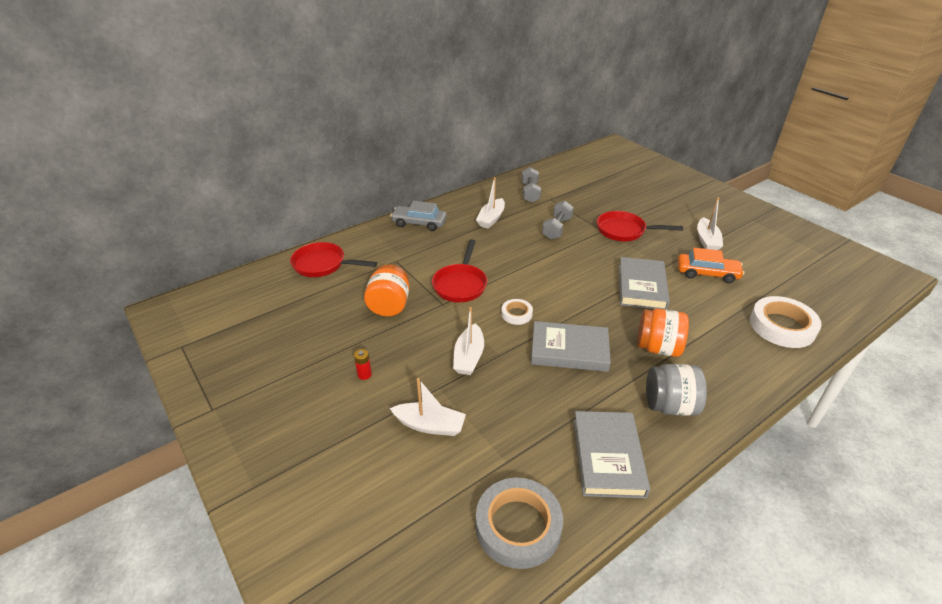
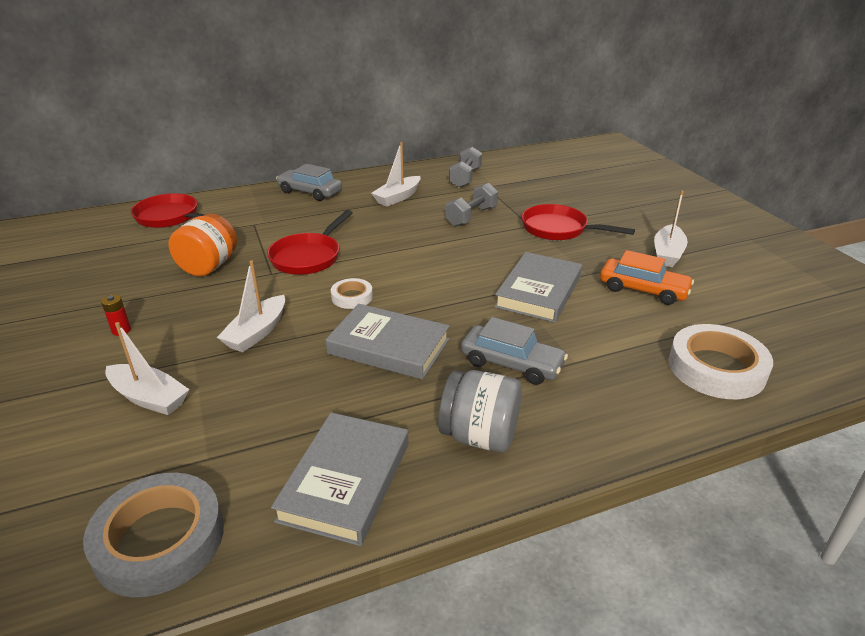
camera: 15 degrees right, 5 degrees down
orange jar [637,308,689,357] -> grey car [461,317,568,385]

